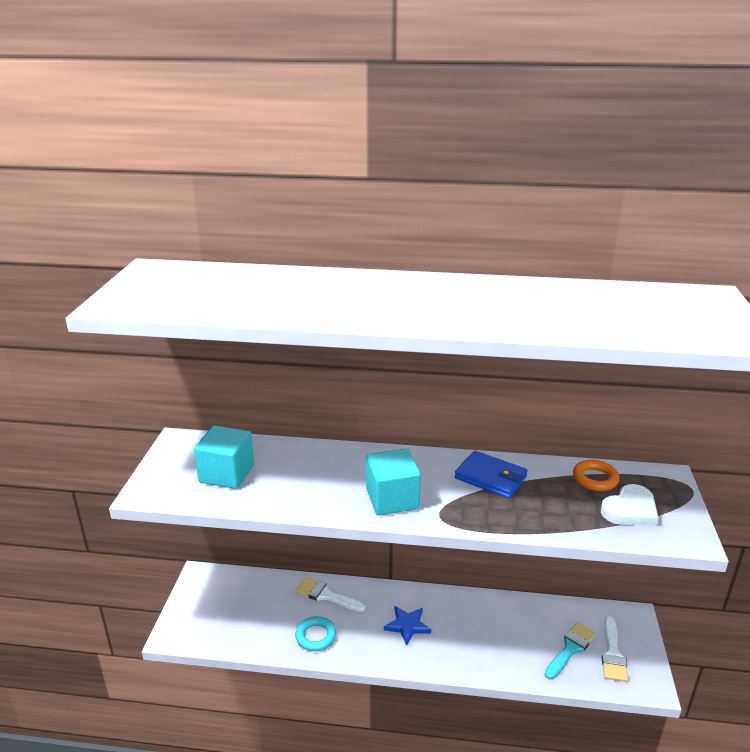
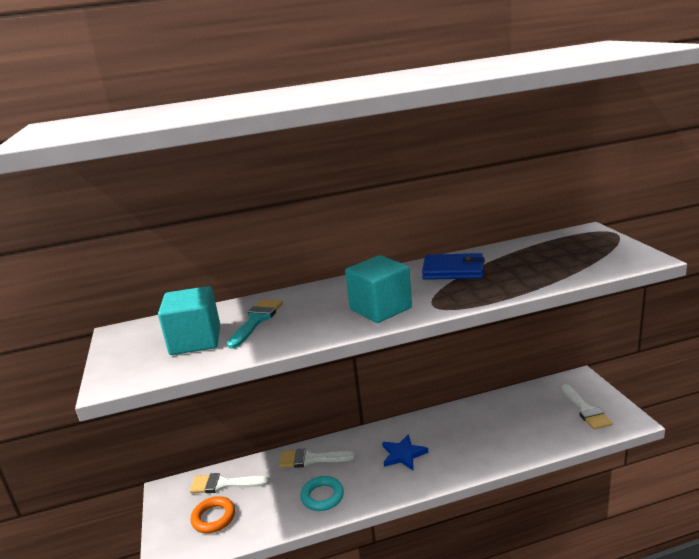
camera: 20 degrees left, 5 degrees down
turquoise brush [545,622,596,680] -> turquoise brush moved to [227,299,283,349]
orange ring [573,460,620,491] -> orange ring moved to [190,496,235,533]
white heart [601,484,659,526] -> none
none -> white brush [190,473,269,493]

